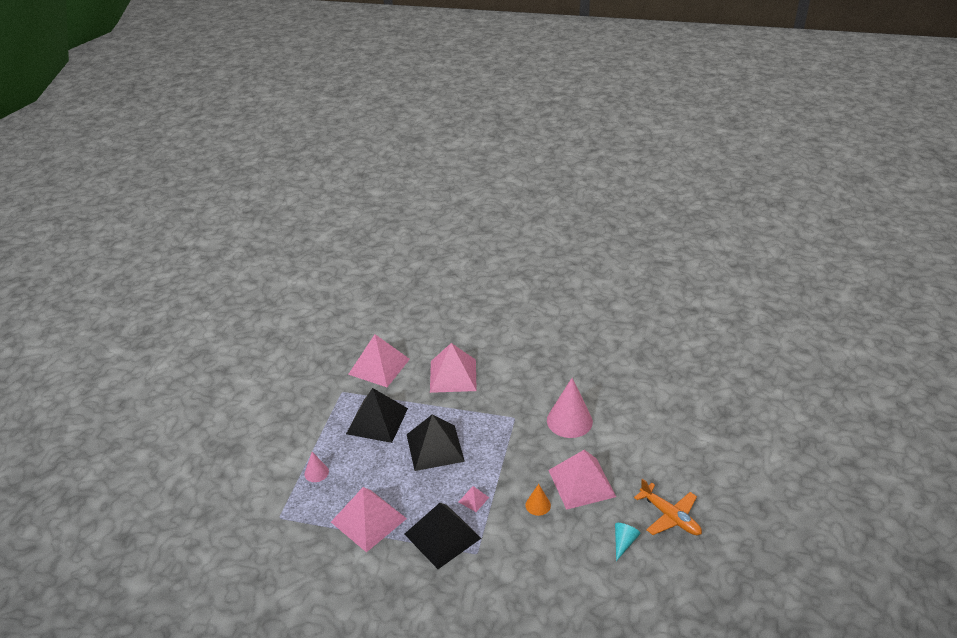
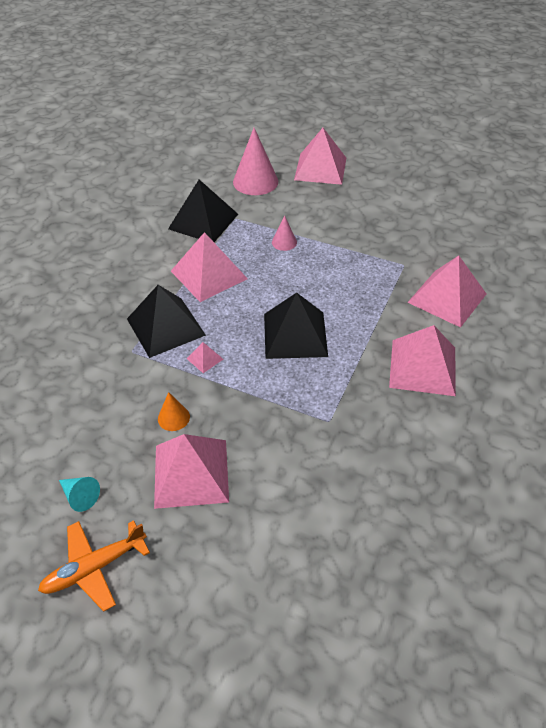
camera: 100 degrees right, 10 degrees up
black pyramid [346,388,408,443] -> black pyramid moved to [168,180,238,242]
pink cone [547,378,593,438] -> pink cone moved to [233,128,278,195]
none -> pink pyramid [294,128,346,185]

